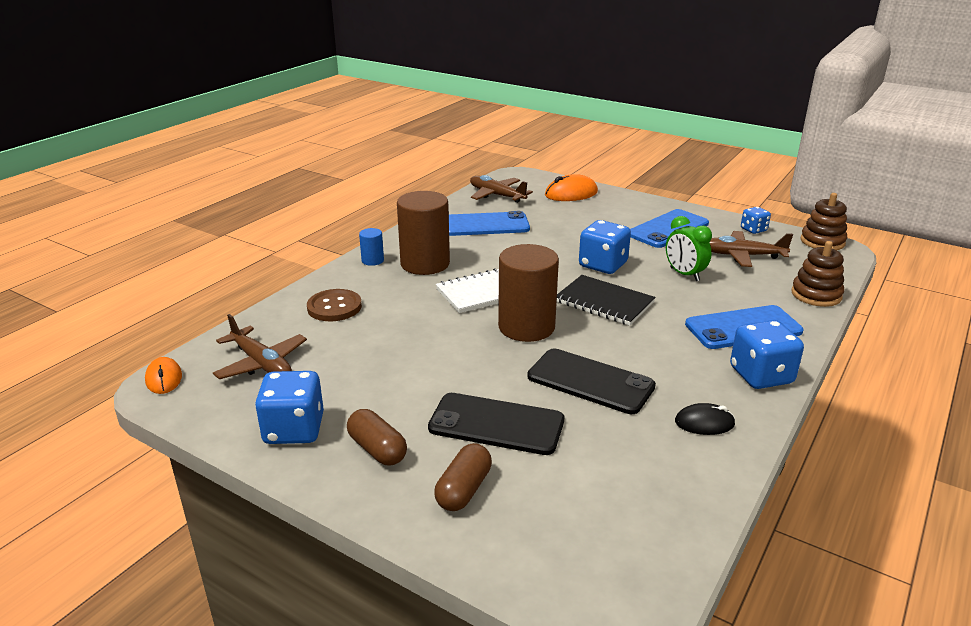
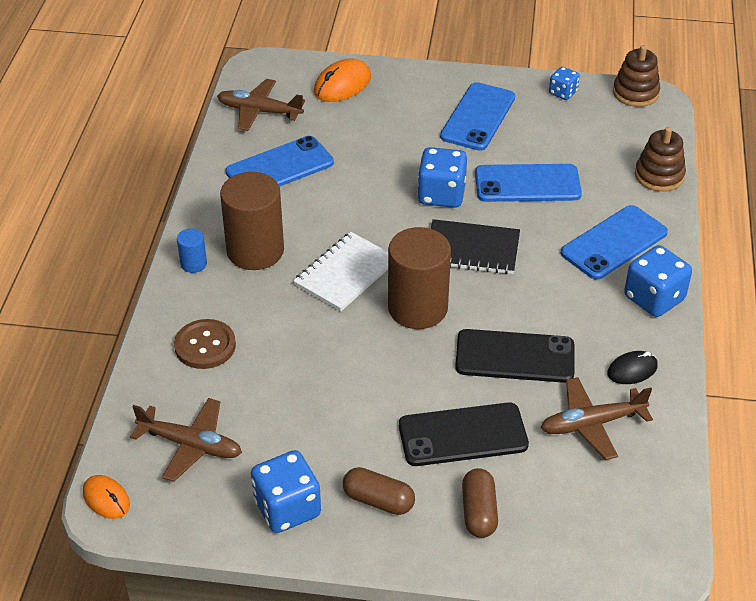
camera: 25 degrees left, 15 degrees up
green clock [666,216,712,281] -> blue phone [475,164,582,202]
brown plane [709,231,793,267] -> brown plane moved to [541,377,653,460]

